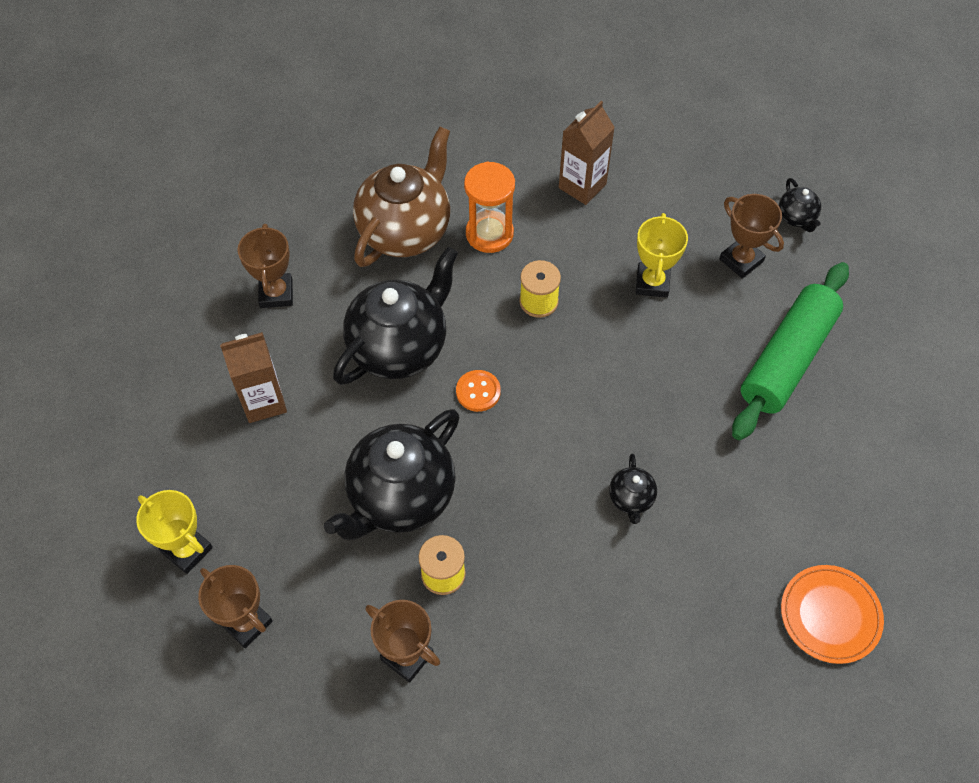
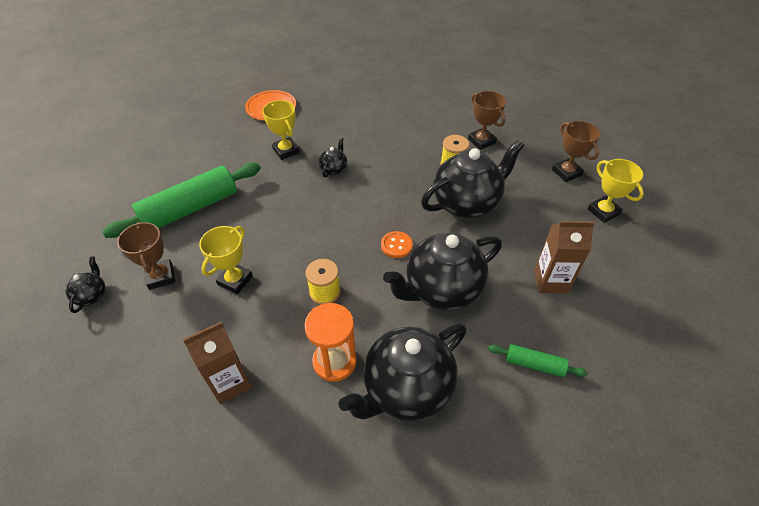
camera: 160 degrees left, 10 degrees down
brown trophy [238,224,293,308] -> green rolling pin [488,344,588,377]
brown teapot [353,127,450,267] -> black teapot [339,324,467,421]
none -> yellow trophy [262,100,300,160]

